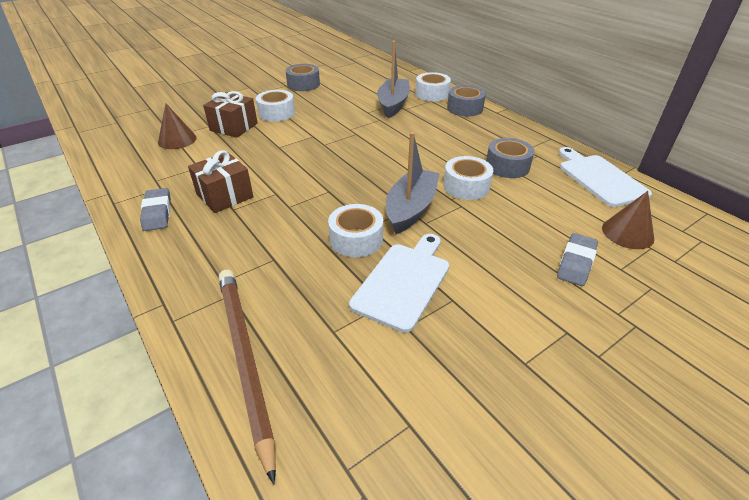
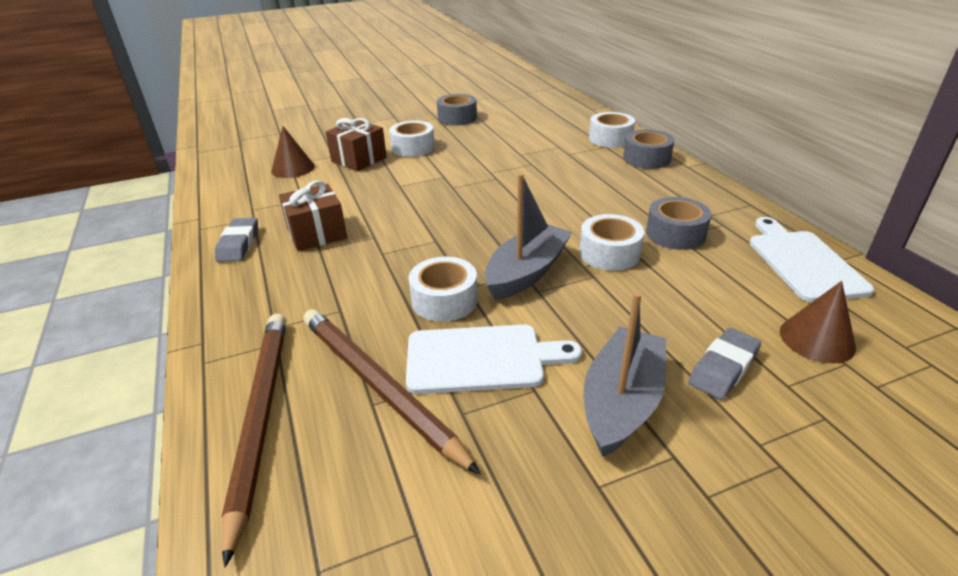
camera: 15 degrees right, 5 degrees down
white cutting board [349,234,449,333] -> white cutting board turned 45 degrees clockwise [406,324,582,394]
grey boat [377,41,410,118] -> grey boat moved to [584,292,666,457]
none -> brown pencil [303,309,481,475]

